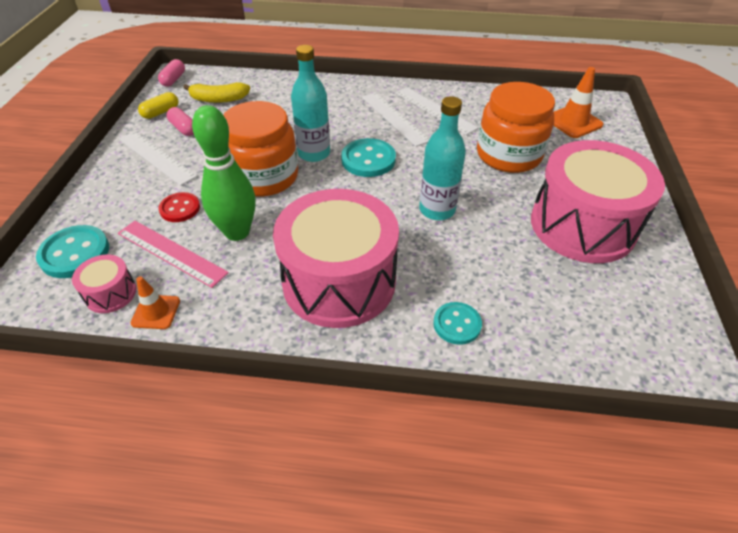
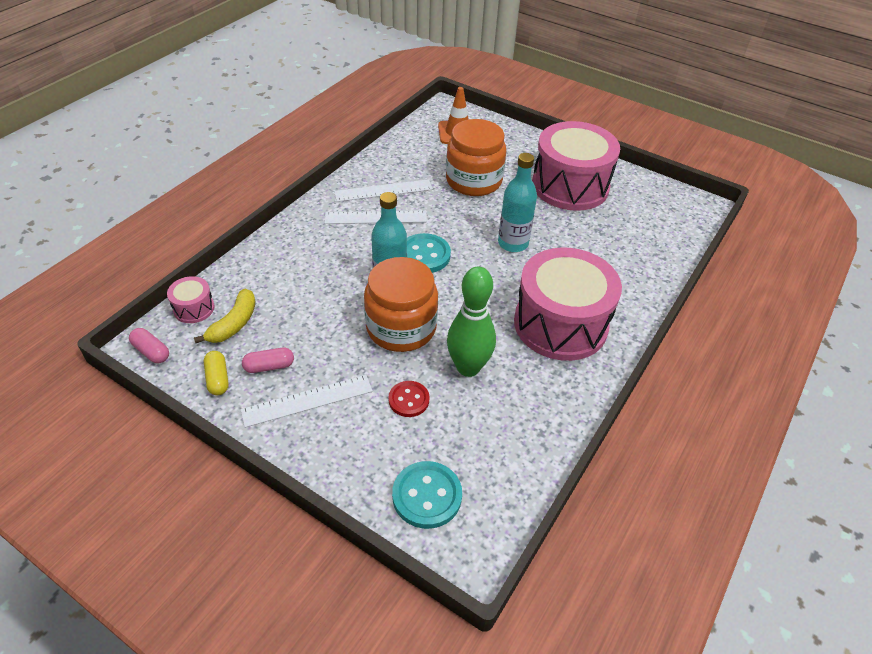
camera: 65 degrees left, 0 degrees up
pink drum [72,255,136,313] -> pink drum moved to [167,276,215,323]
pink ruler [118,221,229,288] -> none
orange traffic cone [131,276,180,329] -> none
turquoise button [433,302,482,345] -> none

